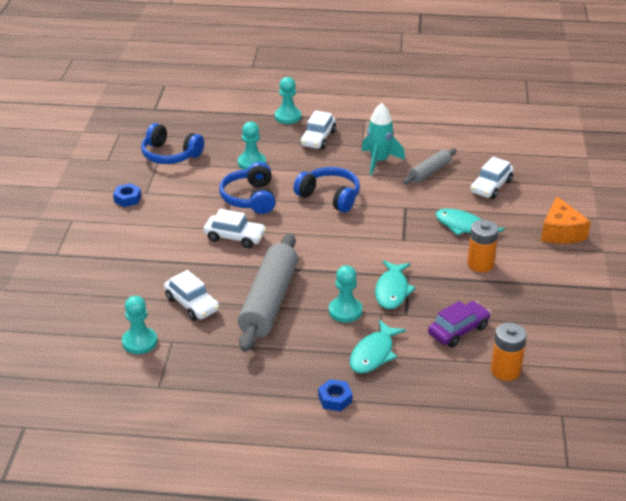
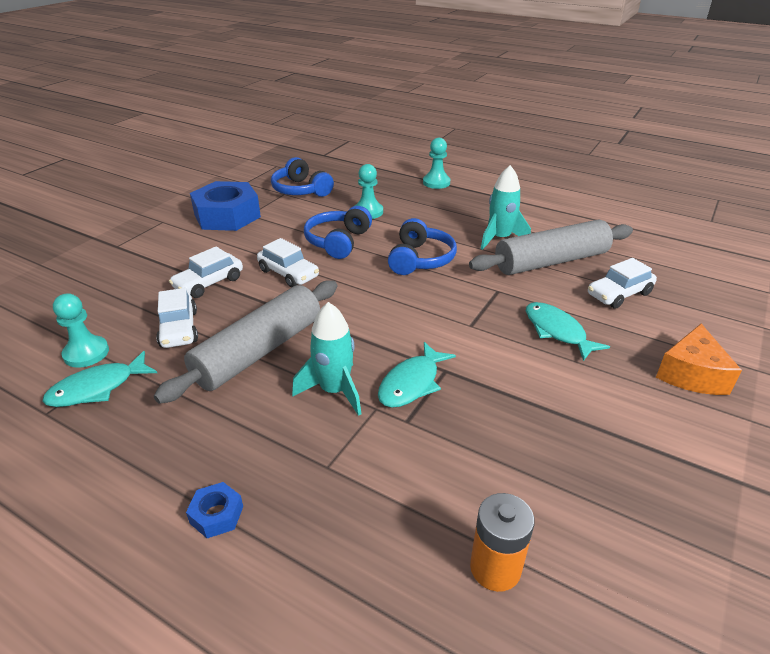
camera: 25 degrees right, 0 degrees up
blue nut [113,183,141,207] -> blue nut [190,181,261,231], size x2.37
blue headphones [293,167,360,212] -> blue headphones turned 45 degrees clockwise [388,218,457,275]
white car [300,110,336,149] -> white car moved to [169,246,243,298]
turquoise pawn [329,265,362,322] -> turquoise rocket [292,302,361,416]
turquoise fish [350,320,406,373] -> turquoise fish moved to [43,351,157,407]
grey rolling pin [403,148,457,184] -> grey rolling pin [469,220,633,275], size x1.90
purple car [428,301,491,347] -> none
orange battery [467,220,499,272] -> none

